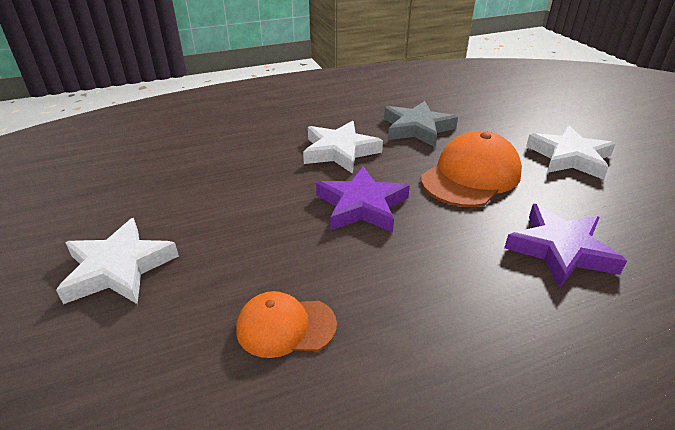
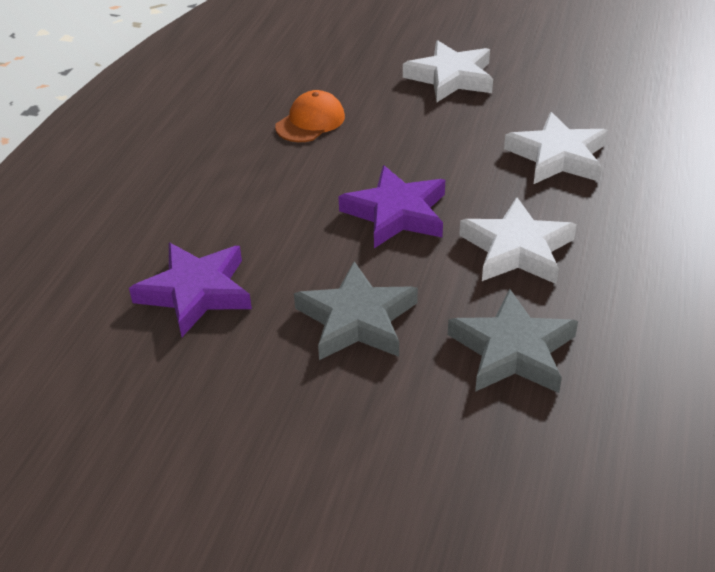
camera: 130 degrees right, 5 degrees up
orange cap [421,131,522,207] -> grey star [294,261,418,360]
white star [526,125,616,180] -> white star moved to [504,112,608,184]

